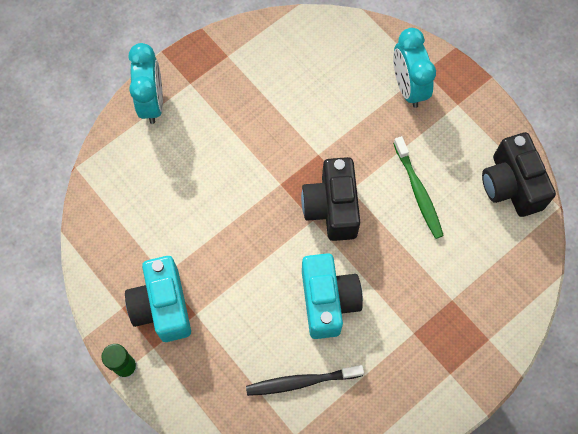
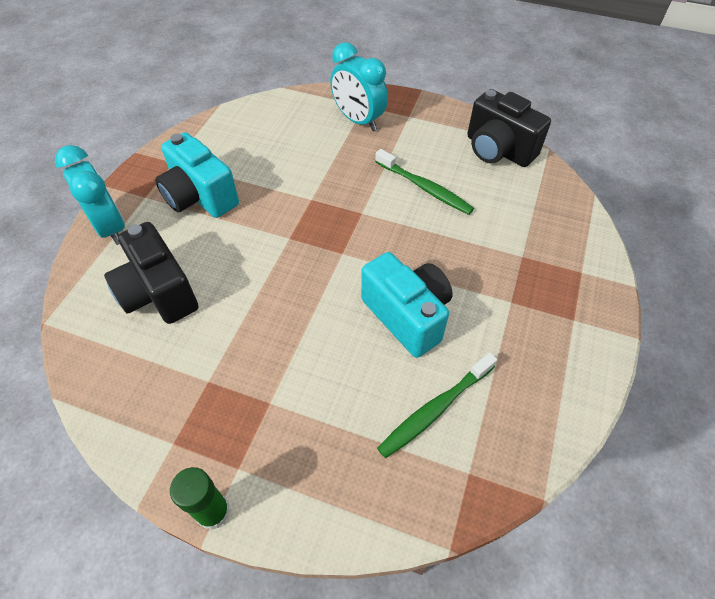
camera: 30 degrees left, 15 degrees down
turquoise camera [125,256,191,342] -> turquoise camera moved to [155,132,239,218]
black toothbrush [246,365,364,396] -> green toothbrush [377,352,497,458]
black camera [301,157,360,241] -> black camera moved to [104,222,198,324]

